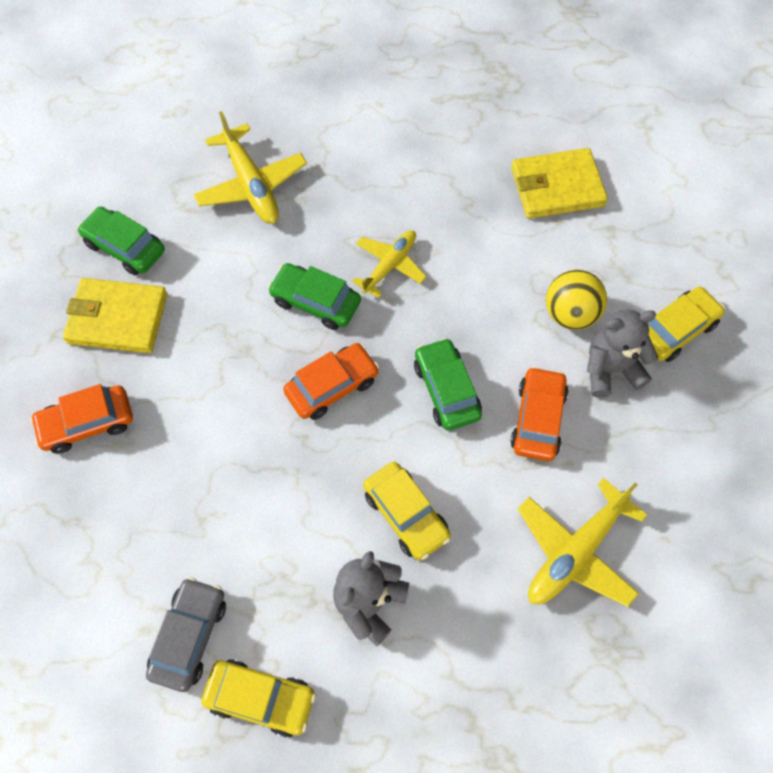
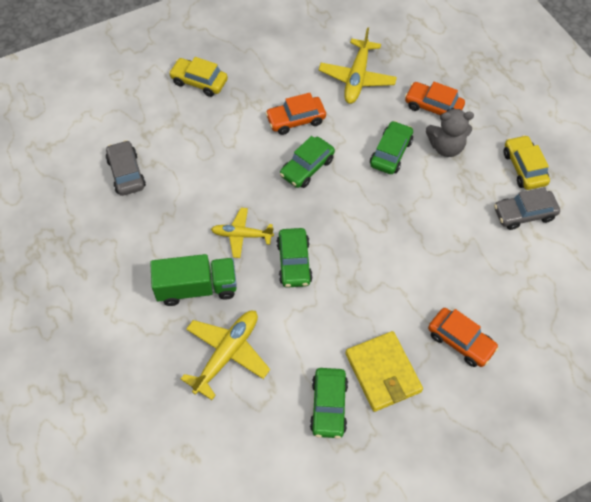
camera: 120 degrees left, 5 degrees down
orange car [283,343,379,420] -> orange car moved to [405,82,465,119]
yellow car [363,462,451,560] -> green car [370,121,413,174]
yellow wallet [511,148,608,219] -> grey car [106,140,146,196]
yellow plane [518,478,647,607] -> yellow plane turned 90 degrees clockwise [319,27,397,104]
yellow ball [546,270,607,330] -> none
grey teddy bear [587,309,658,398] -> none
none -> green truck [150,254,237,306]

